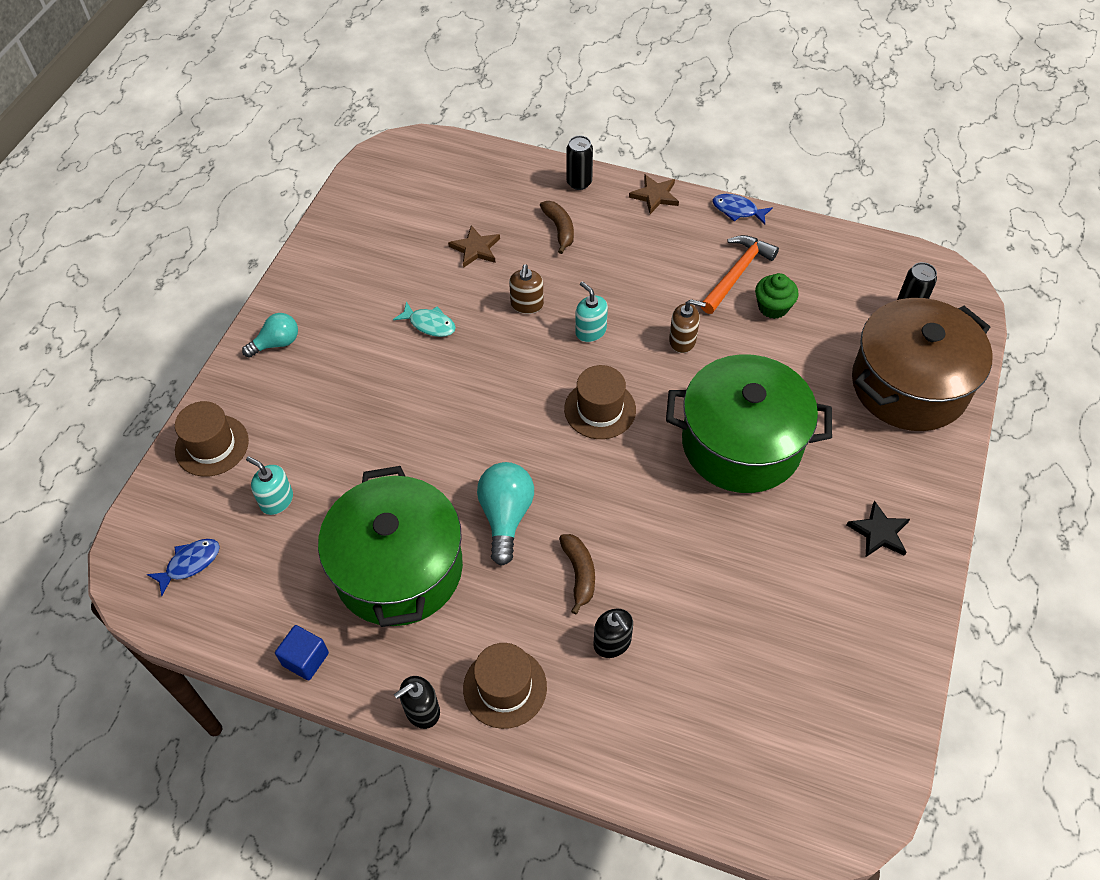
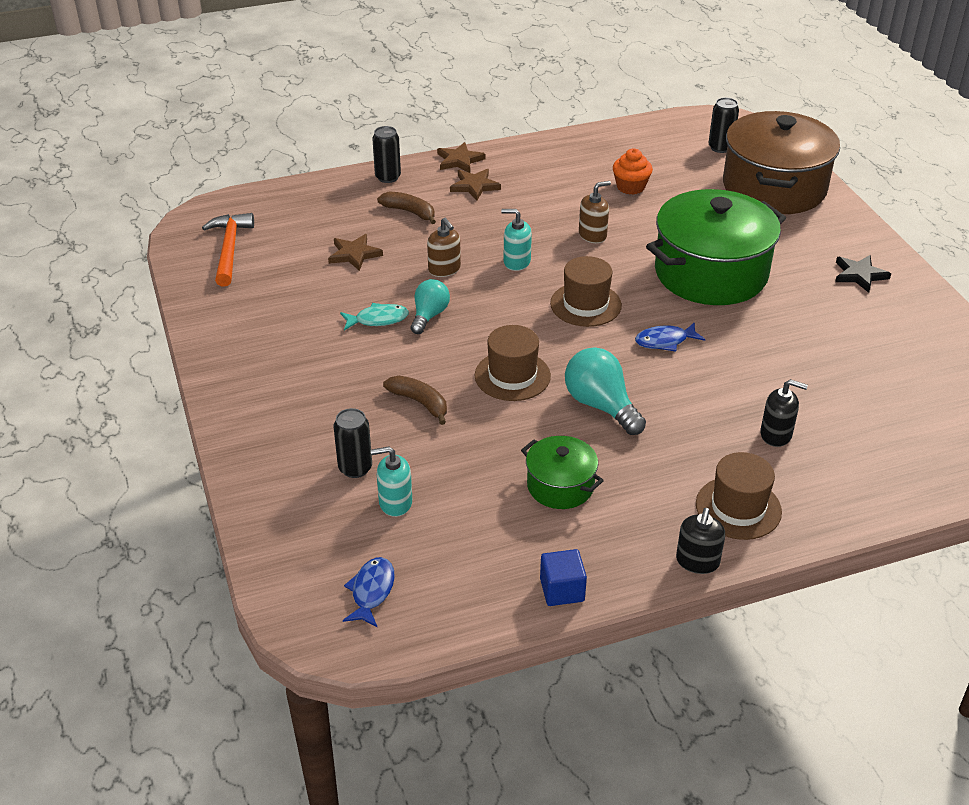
camera: 40 degrees left, 15 degrees down
brown hat [175,401,249,477] -> brown hat moved to [475,325,551,401]
turquoise light bulb [242,313,298,358] -> turquoise light bulb moved to [411,279,450,334]
green pot [318,466,463,627] -> green pot [521,436,604,509], size x0.49
brown banana [559,534,595,615] -> brown banana moved to [383,376,447,425]
orange hammer [701,235,779,314] -> orange hammer moved to [202,213,254,286]
blue fish [712,194,773,225] -> blue fish moved to [635,322,705,352]
green cupcake [755,273,799,319] -> orange cupcake [613,148,653,195]
none -> black can [334,408,372,478]
none -> brown star [450,169,501,201]

